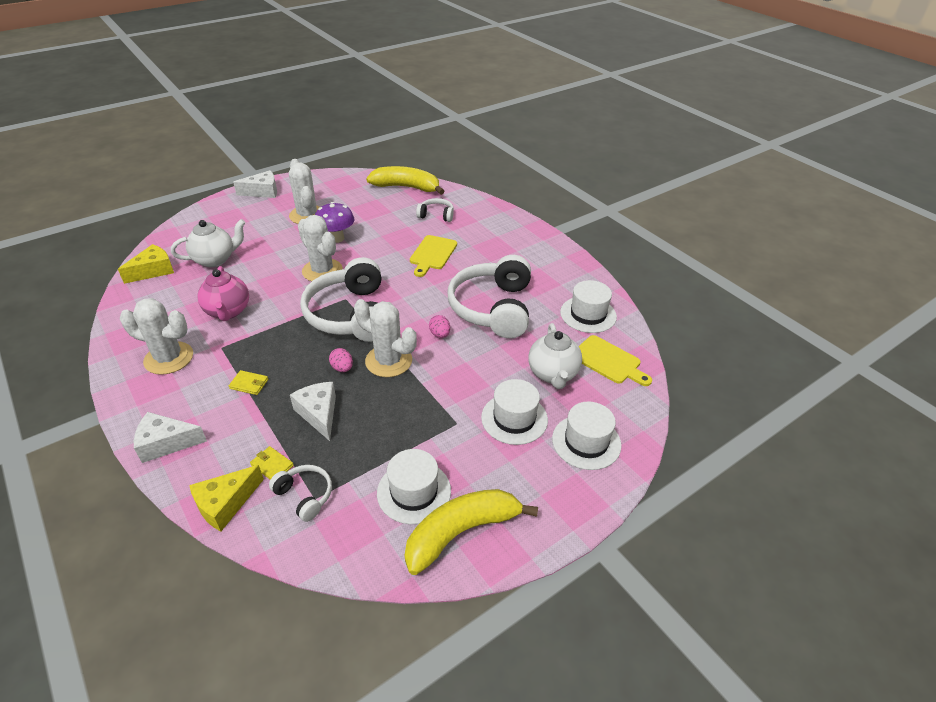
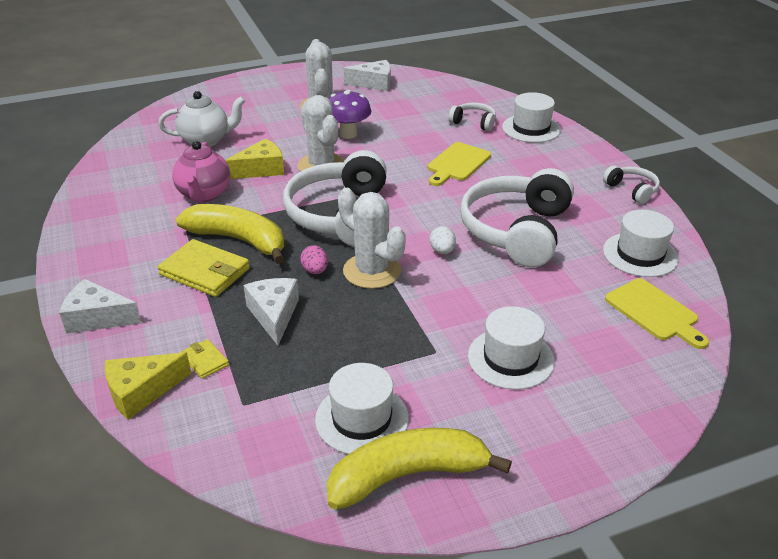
camera: 15 degrees right, 5 degrees down
yellow cheese [118,244,174,284] -> yellow cheese moved to [226,139,284,179]
white cactus [120,298,193,375] -> none
yellow wallet [229,370,268,395] -> yellow wallet [158,239,250,297], size x1.98
white cheese [233,170,277,198] -> white cheese moved to [344,60,391,91]
white headphones [269,465,332,522] -> white headphones moved to [603,165,660,204]
yellow banana [366,166,444,195] -> yellow banana moved to [176,204,285,264]
pink egg [429,315,450,338] -> white egg [430,226,456,254]
white teapot [528,323,582,389] -> none
white hat [552,401,622,470] -> white hat moved to [502,92,561,143]

